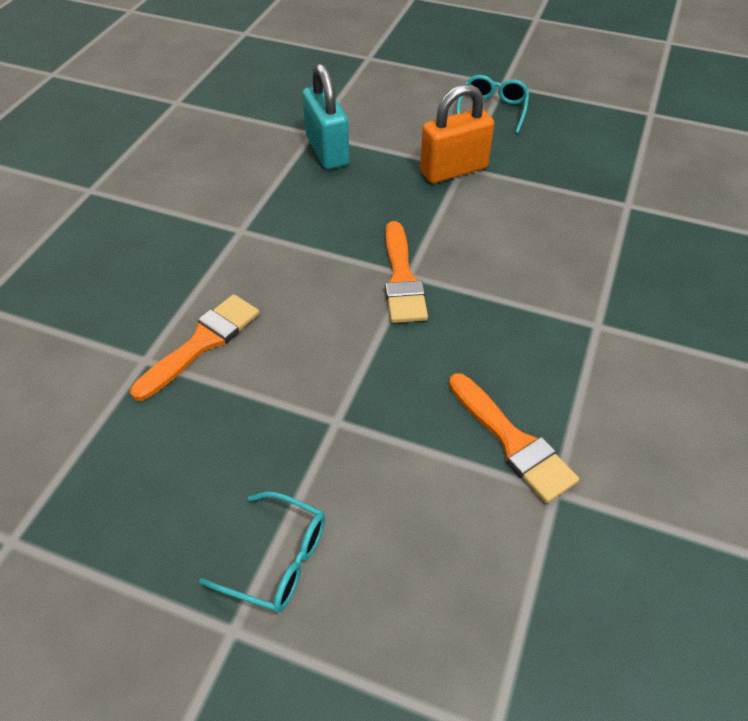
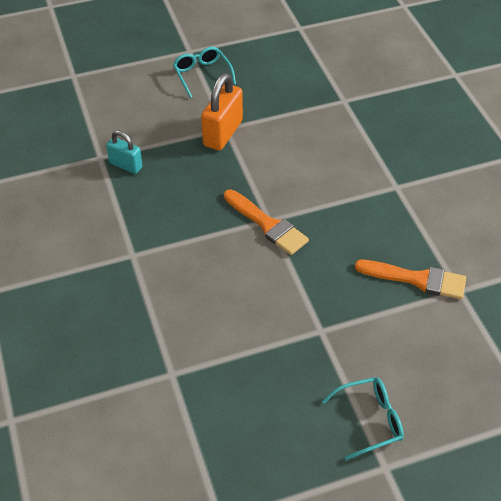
camera: 40 degrees left, 0 degrees up
orange brush [130,294,259,401] -> none
turquoise padlock [302,63,349,169] -> turquoise padlock [106,130,142,174], size x0.62

